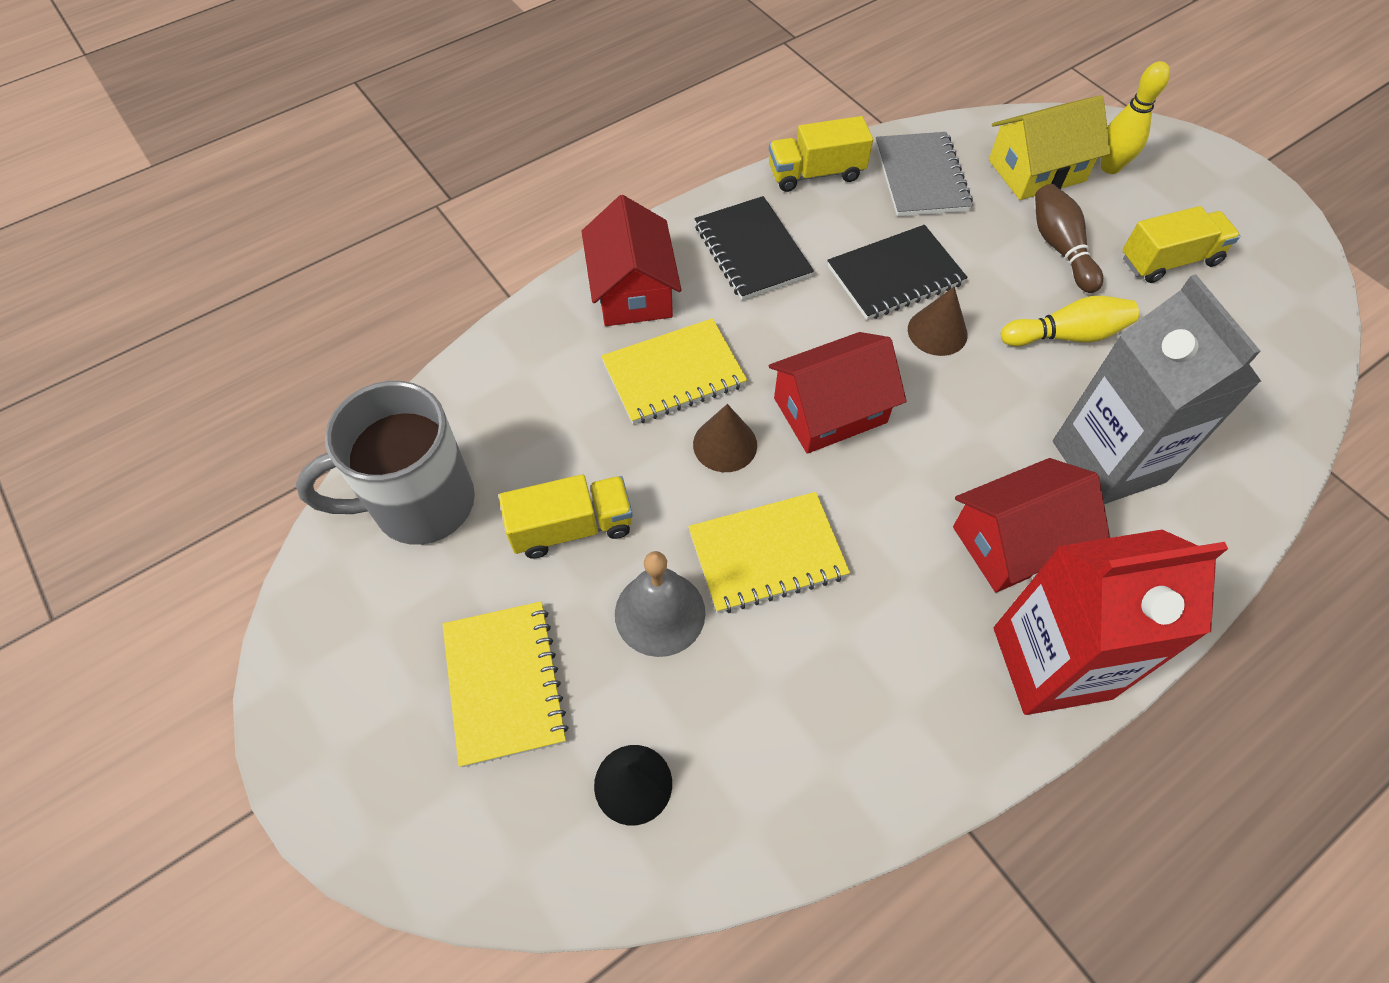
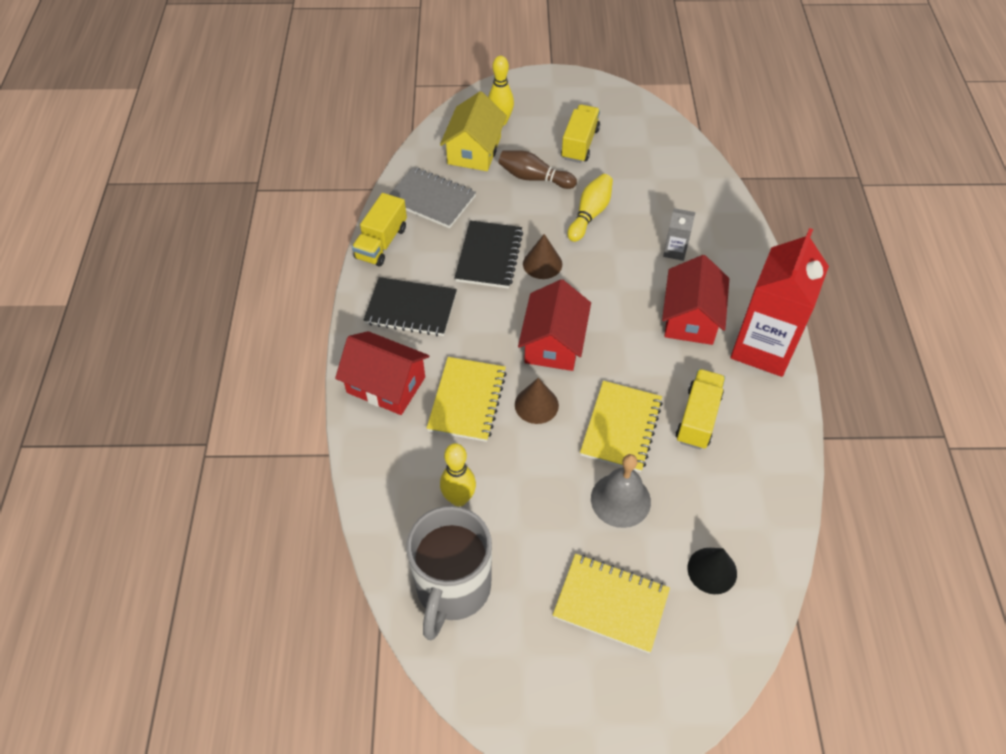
camera: 55 degrees left, 5 degrees down
yellow truck [499,474,633,559] -> yellow truck moved to [676,369,725,449]
grey carton [1053,274,1262,504] -> grey carton [663,208,696,261], size x0.42
none -> yellow bowling pin [440,443,476,507]

